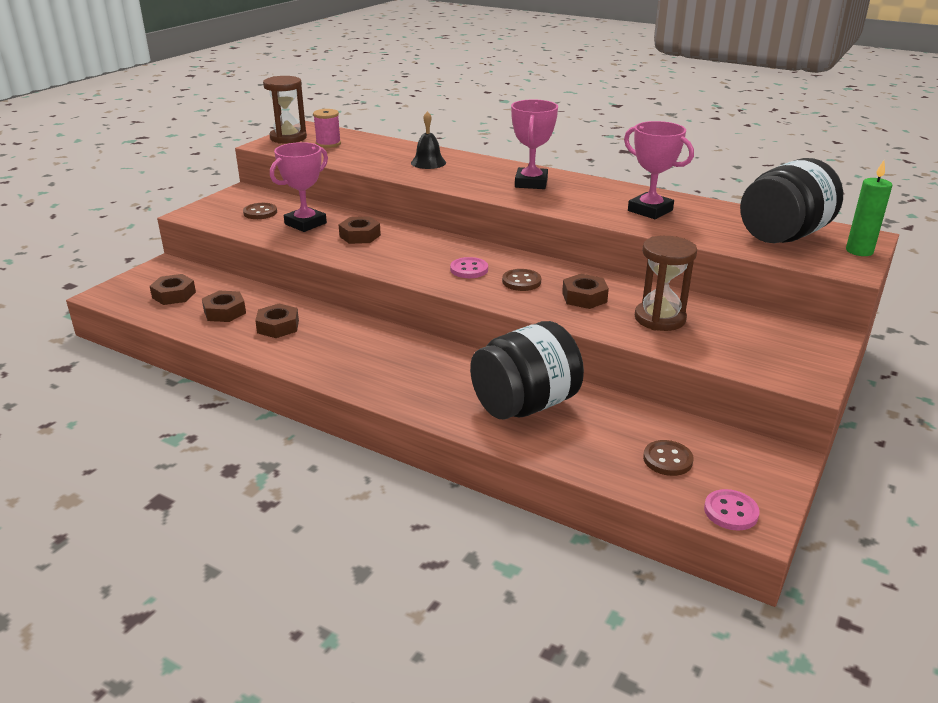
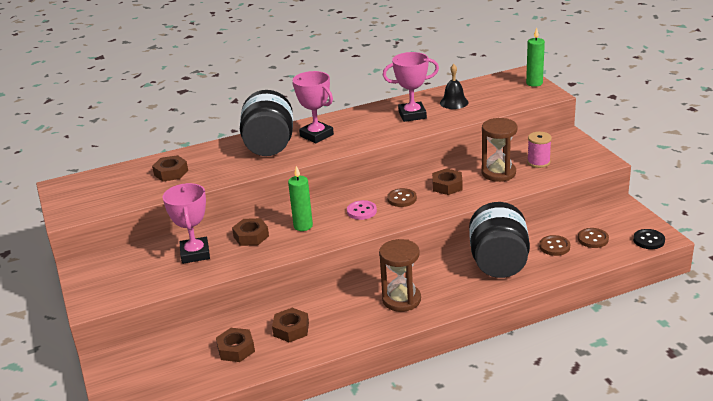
camera: 50 degrees left, 0 degrees up
brown nut [150,274,196,305] -> brown nut moved to [152,155,188,181]
brown button [243,203,277,219] -> brown button moved to [539,235,570,256]
brown hourglass [263,76,307,144] -> brown hourglass moved to [379,239,421,312]
pink spool [313,109,341,148] -> pink spool moved to [527,132,552,168]
black bell [411,111,446,169] -> black bell moved to [440,64,469,109]
pink button [704,489,760,531] -> black button [633,229,665,249]
black jar [740,158,843,243] -> black jar moved to [240,90,293,156]
none -> green candle [288,166,313,231]

